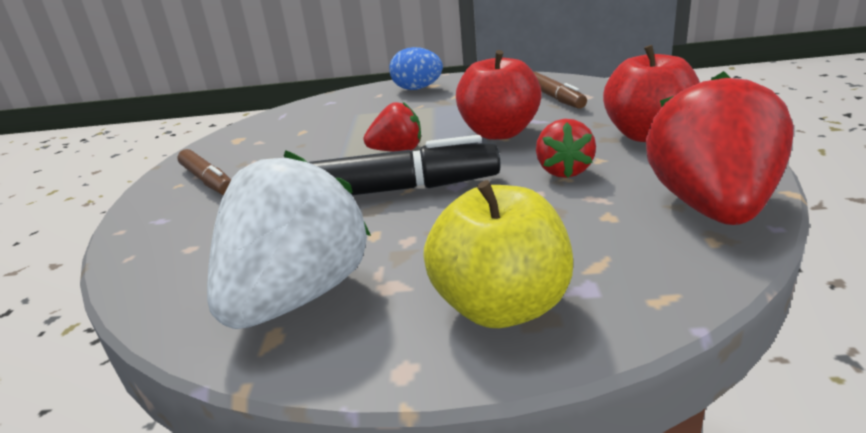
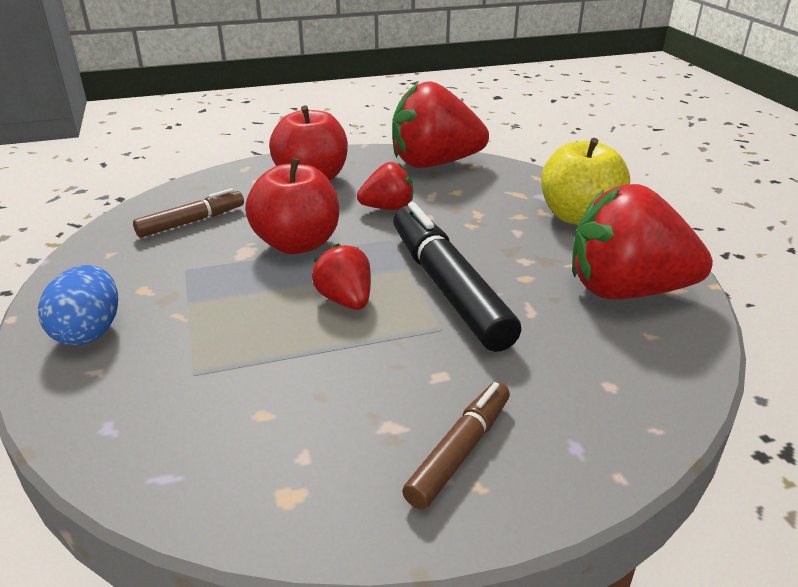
camera: 110 degrees left, 5 degrees up
white strawberry [207,150,371,329] -> red strawberry [572,184,713,300]

